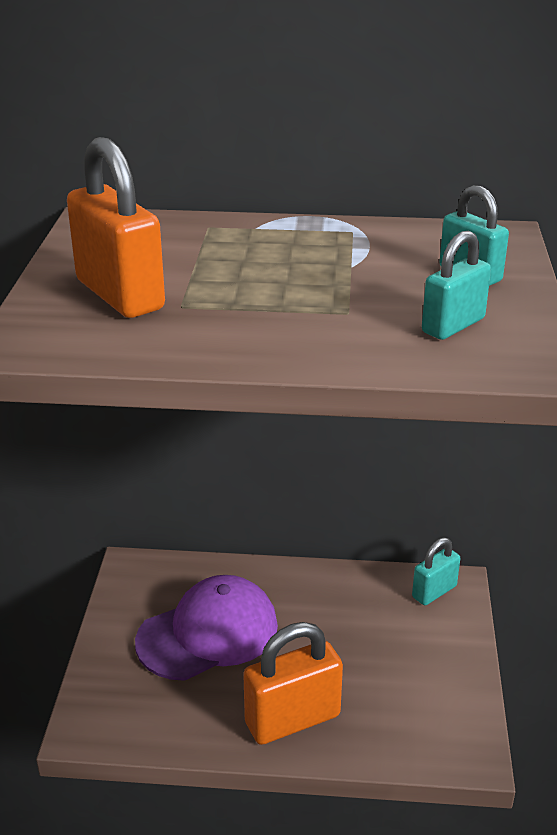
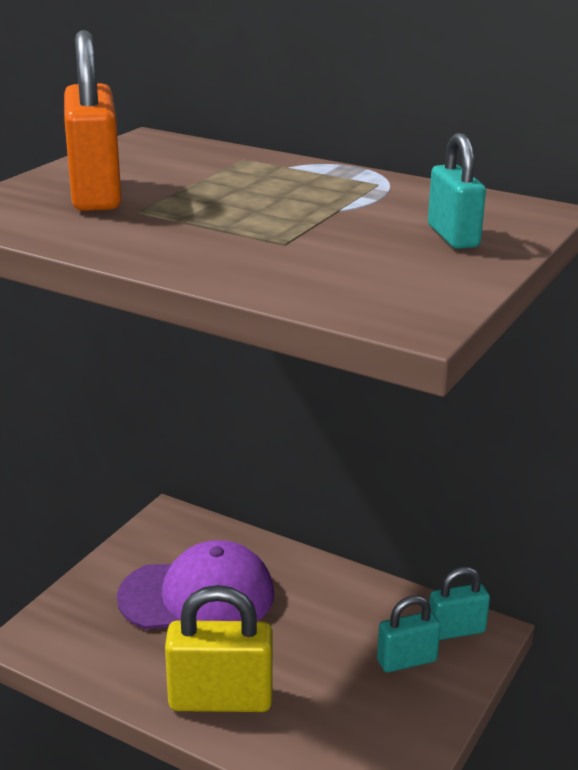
camera: 25 degrees right, 5 degrees down
orange padlock [243,622,343,745] -> yellow padlock [165,585,273,712]
turquoise padlock [422,231,491,340] -> turquoise padlock moved to [377,595,441,672]

